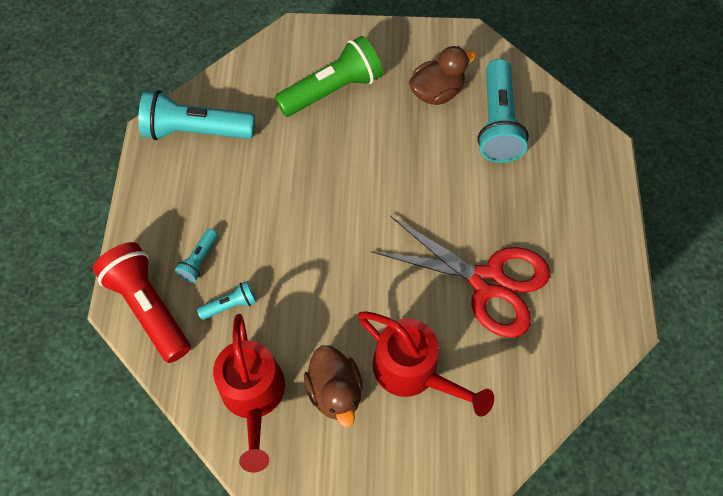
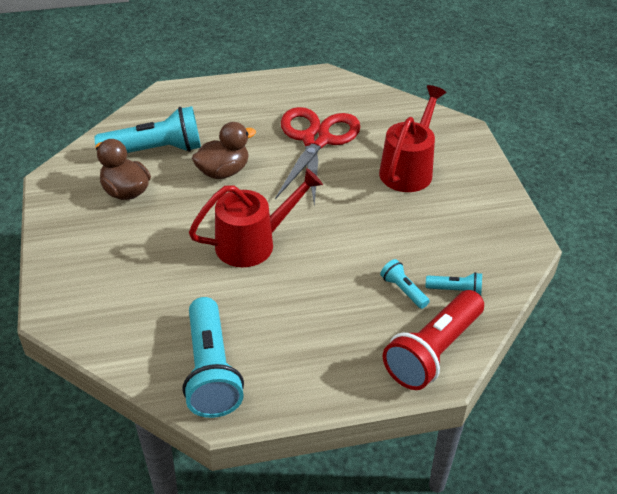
camera: 105 degrees left, 20 degrees down
turquoise flashlight [175,229,218,282] -> turquoise flashlight moved to [426,272,482,296]
red watering can [213,314,285,473] -> red watering can moved to [189,168,323,267]
green flashlight [275,36,383,117] -> none
brown duck [304,345,363,427] -> brown duck moved to [192,122,256,179]

